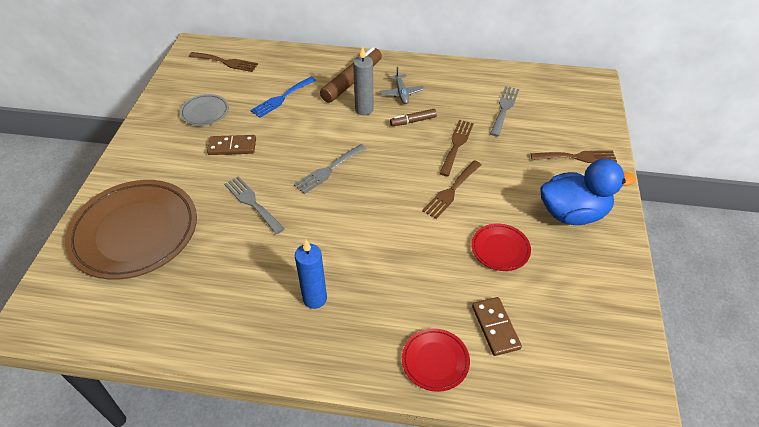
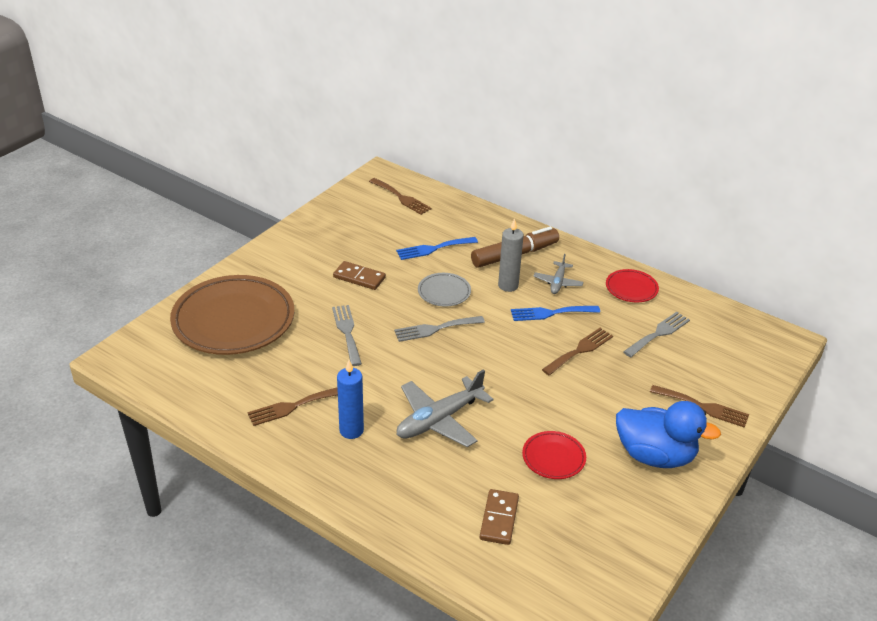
camera: 25 degrees right, 10 degrees down
grey plate [180,94,229,126] -> grey plate moved to [418,273,471,307]
brown marker [390,109,437,126] -> blue fork [511,306,600,321]
red plate [402,329,470,392] -> red plate moved to [606,269,659,302]
brown fork [422,160,481,219] -> brown fork moved to [247,387,338,426]
none -> grey plane [397,369,493,447]

